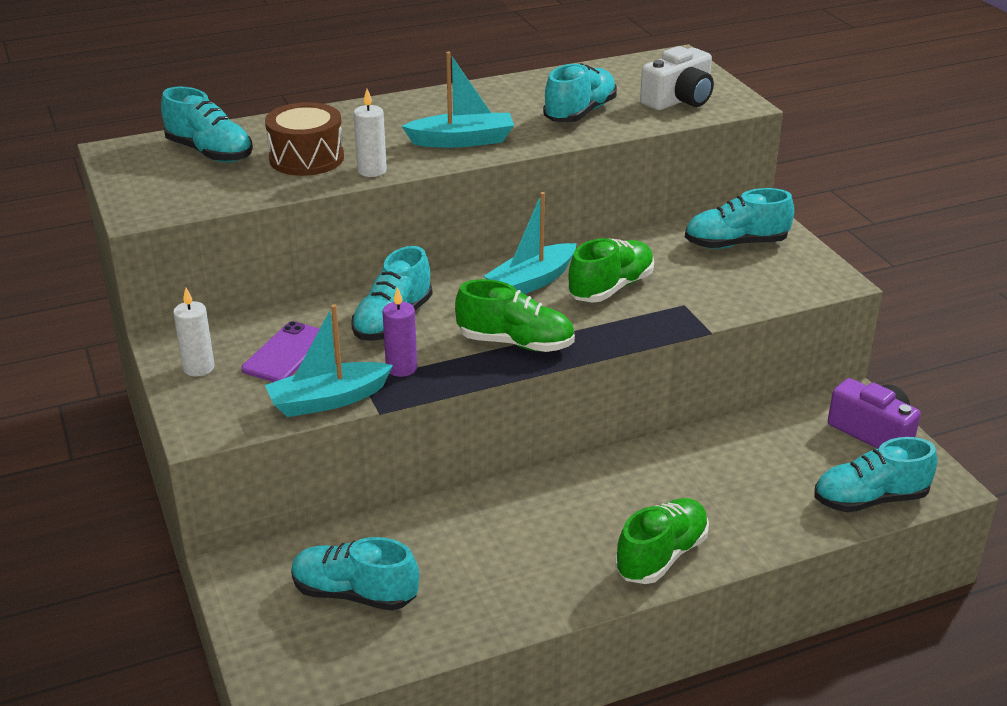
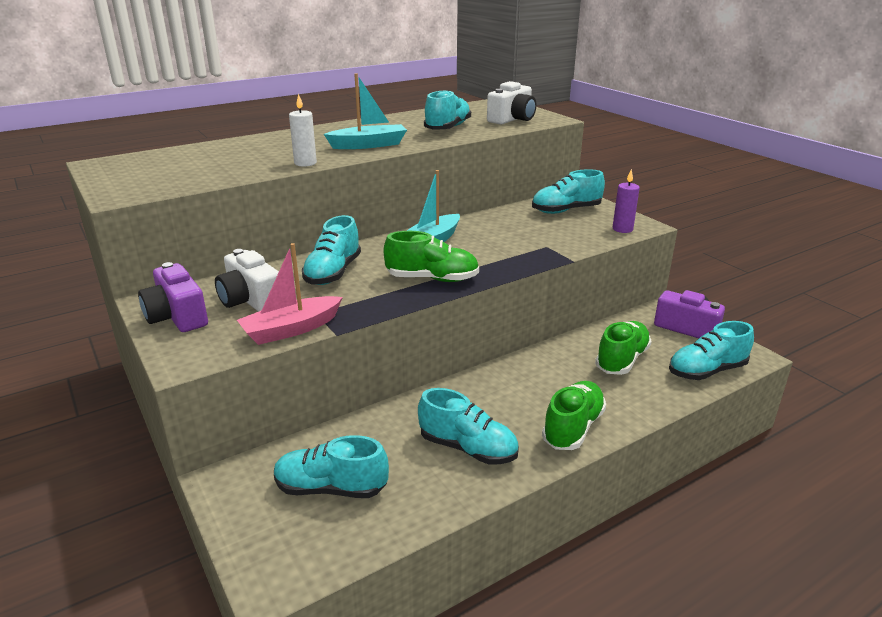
camera: 10 degrees left, 5 degrees down
turquoise shoe [161,87,253,163] -> turquoise shoe moved to [418,388,519,464]
white candle [173,288,215,377] -> purple camera [138,262,208,332]
purple phone [241,321,320,382] -> white camera [215,249,279,312]
brown drum [265,102,344,176] -> none
turquoise boat [265,304,393,417] -> pink boat [237,243,343,345]
purple candle [383,287,417,377] -> purple candle moved to [613,169,640,233]
green shoe [568,238,654,303] -> green shoe moved to [595,321,652,375]

